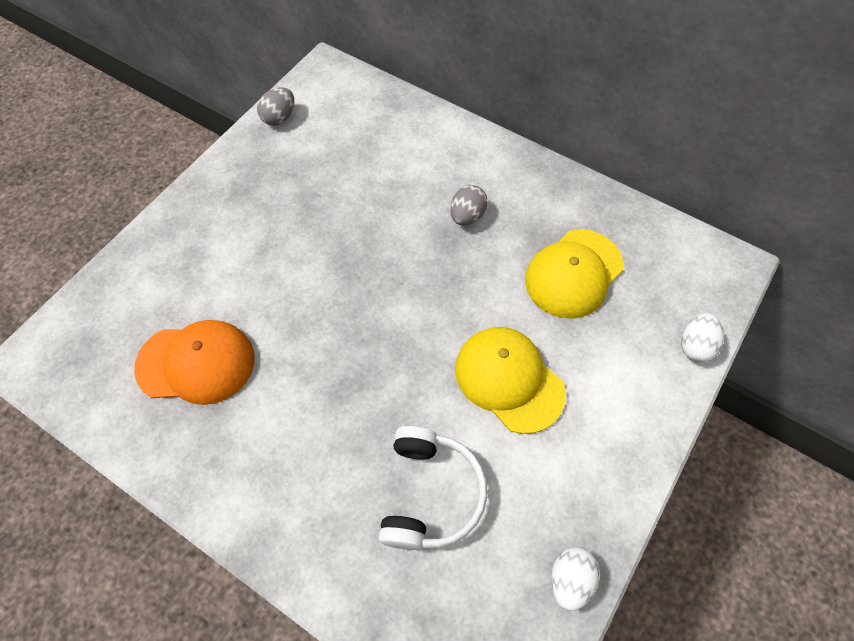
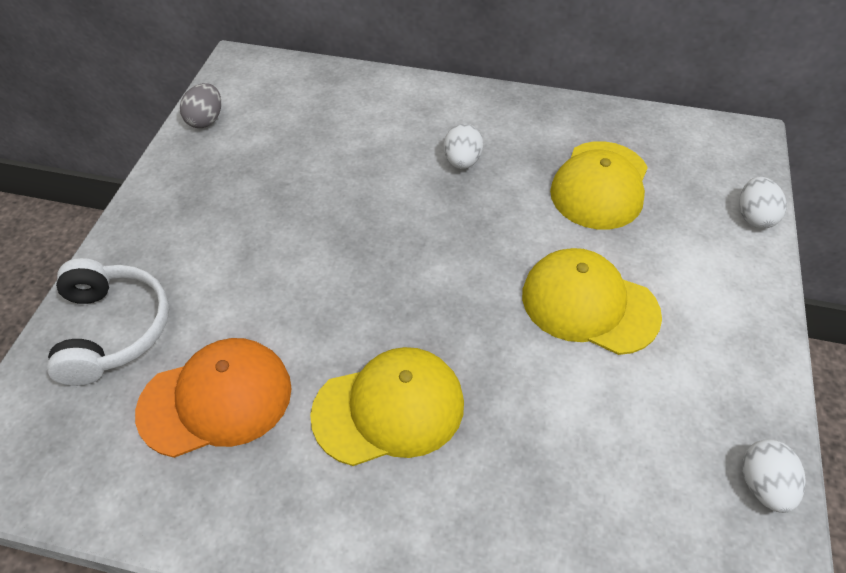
camera: 20 degrees left, 10 degrees down
white headphones [378,426,487,550] -> white headphones moved to [47,258,169,386]
grey egg [450,185,488,225] -> white egg [444,123,483,169]
none -> yellow cap [310,347,464,466]

